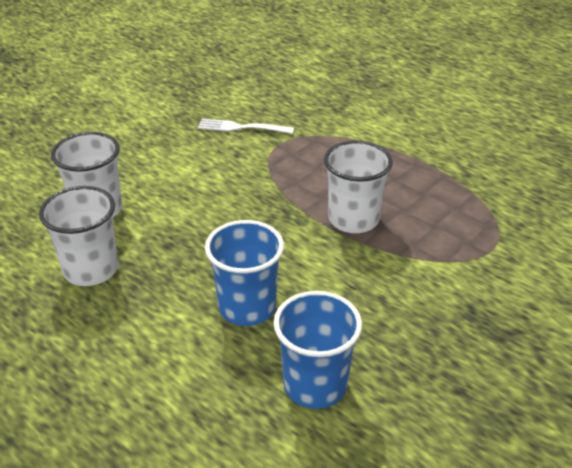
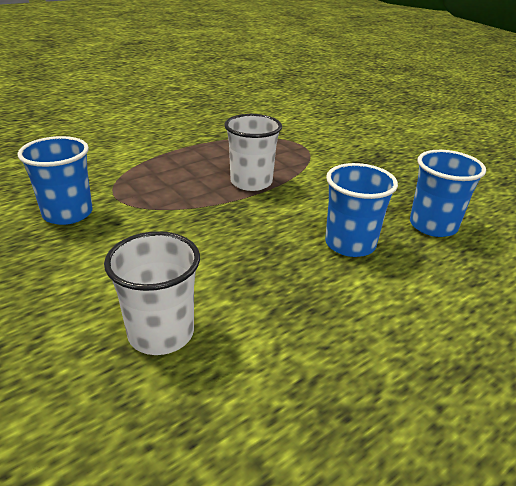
camera: 80 degrees left, 5 degrees down
white cup [39,186,118,286] -> none
white fork [198,119,294,134] -> blue cup [18,136,93,225]

